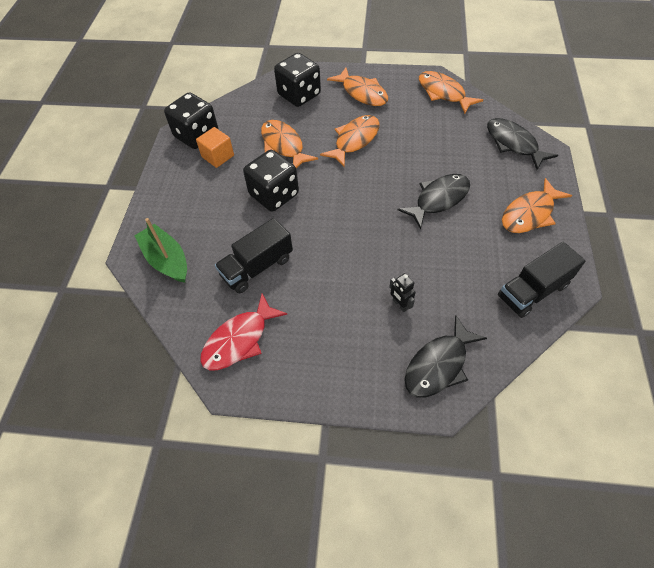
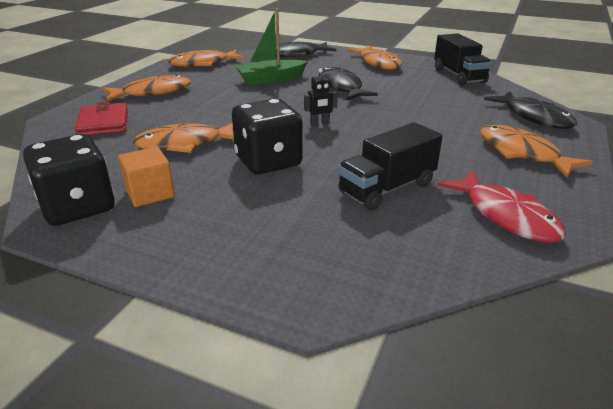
camera: 75 degrees left, 25 degrees down
green boat [134,218,187,283] -> green boat moved to [236,8,308,85]
black truck [215,218,293,293] -> black truck turned 75 degrees clockwise [338,122,443,211]
black dice [274,53,321,107] -> red wallet [75,102,128,136]
orange fish [320,115,380,168] -> orange fish moved to [480,125,593,178]
black robot [389,273,416,312] -> black robot moved to [304,68,338,127]

